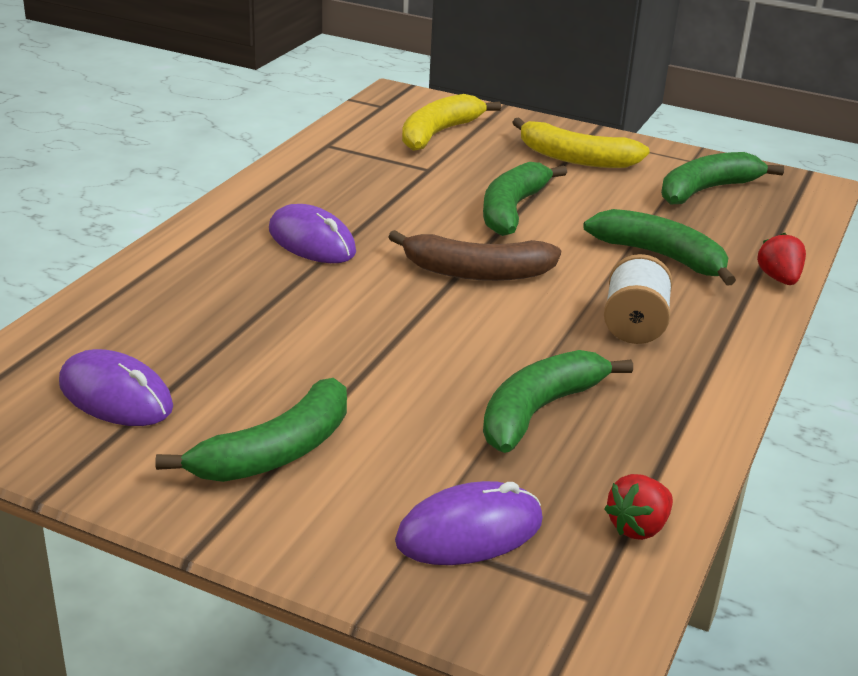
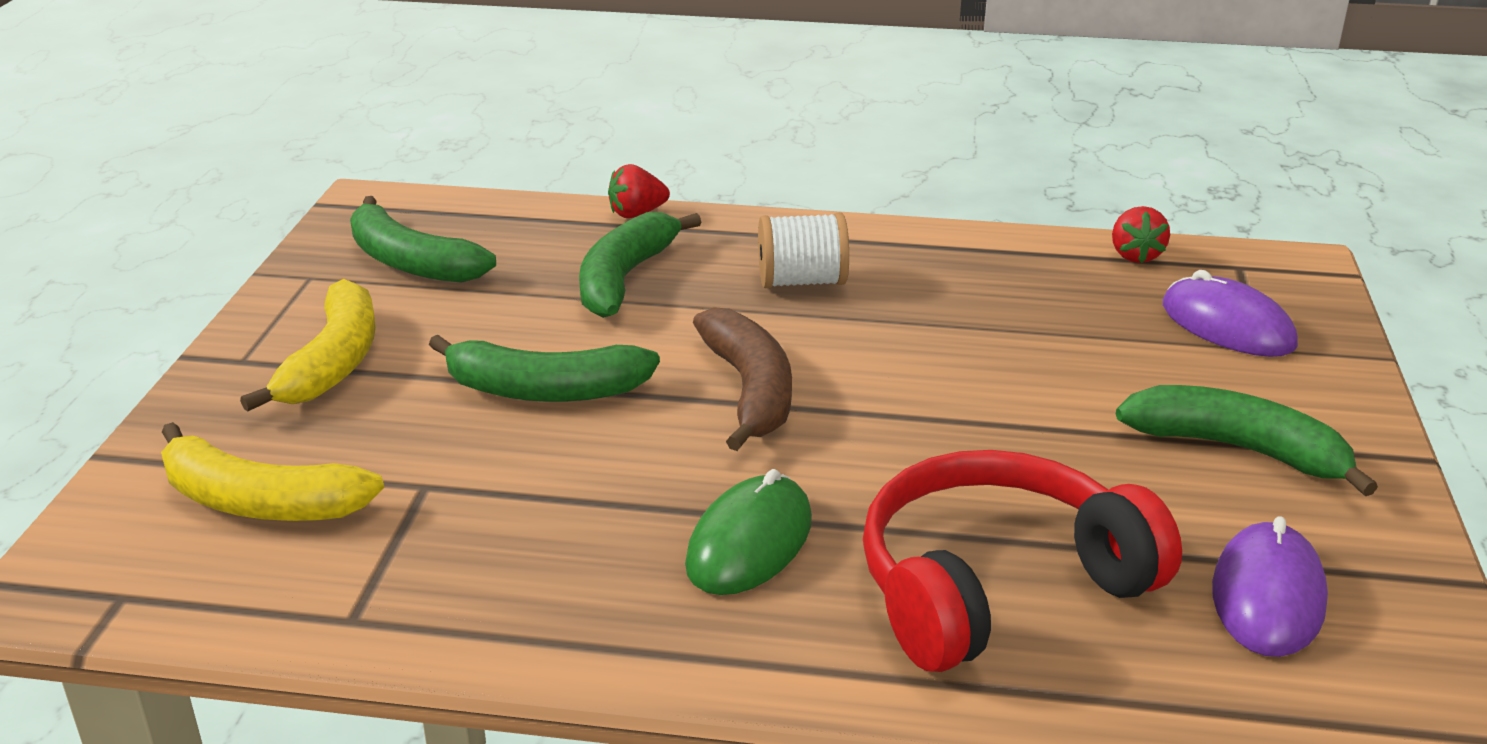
camera: 105 degrees left, 0 degrees up
purple mouse [269,204,356,263] -> green mouse [685,469,812,595]
green banana [483,350,633,453] -> none
red strawberry [604,474,673,540] -> red strawberry turned 60 degrees clockwise [1112,206,1170,263]
none -> red headphones [863,450,1182,672]

